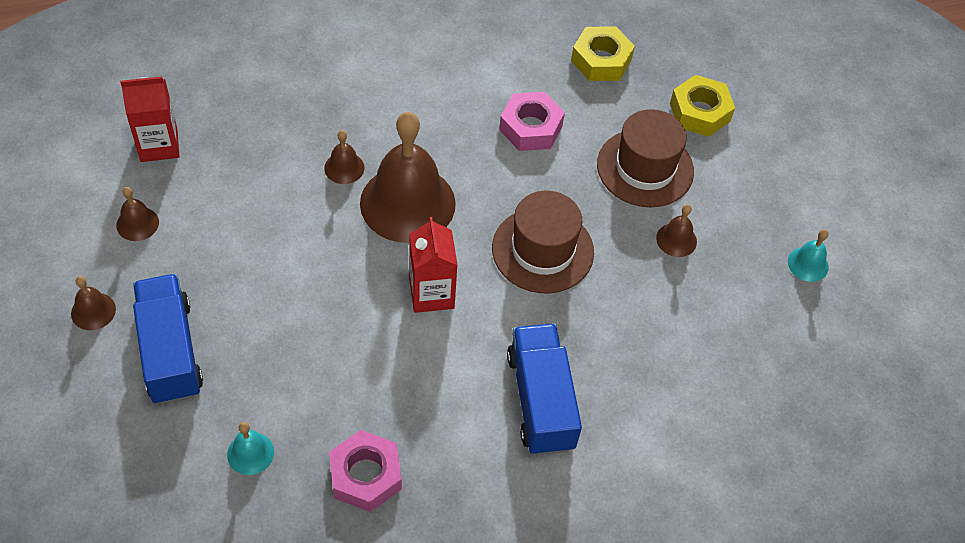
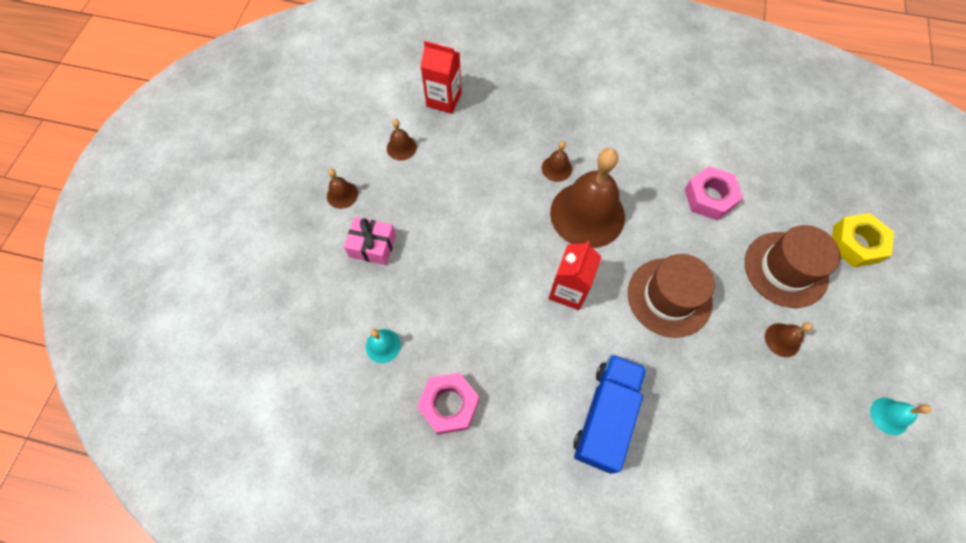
camera: 35 degrees right, 10 degrees up
blue truck [133,274,203,405] -> pink gift [344,217,396,265]
yellow nut [571,26,635,81] -> none

